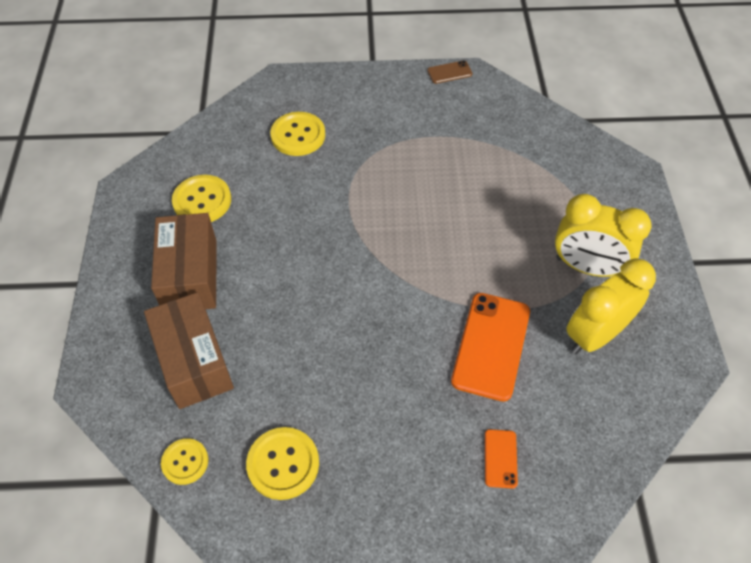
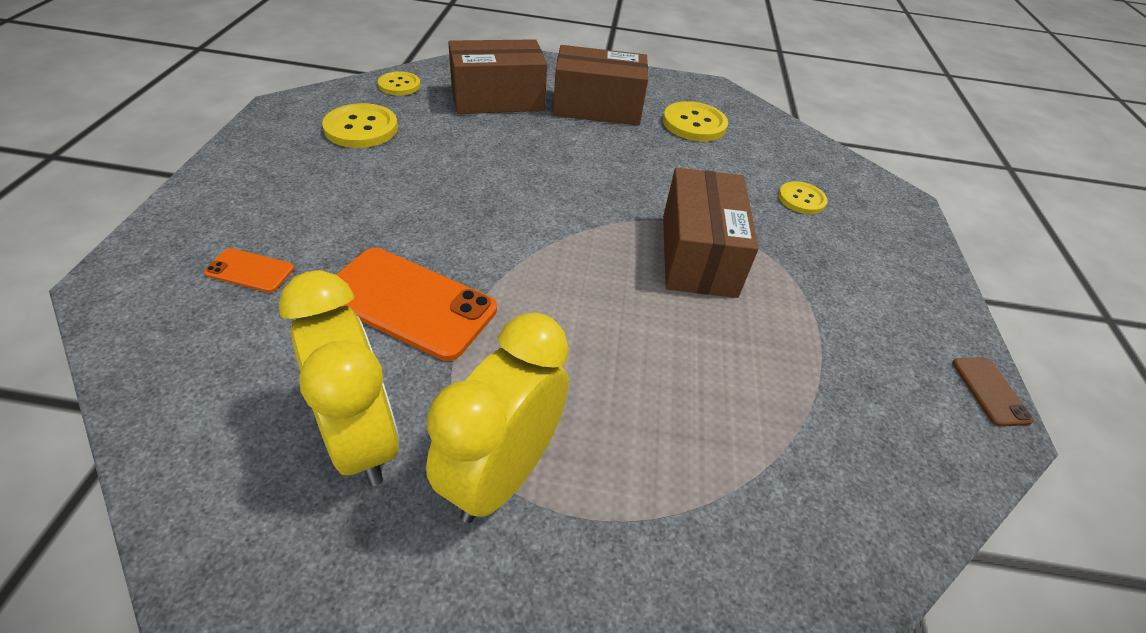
camera: 95 degrees right, 10 degrees down
yellow button [270,112,325,156] -> yellow button [778,181,828,214], size x0.64
none -> brown box [663,168,759,298]

